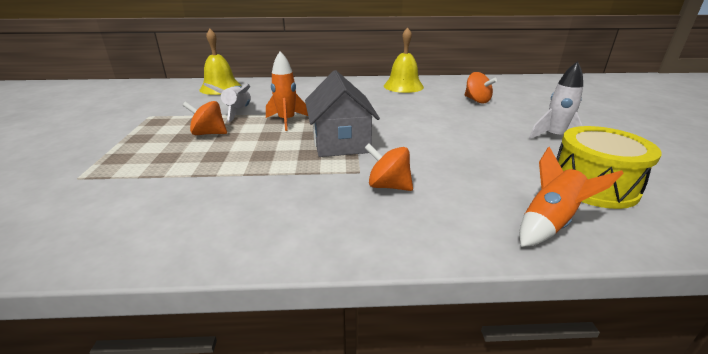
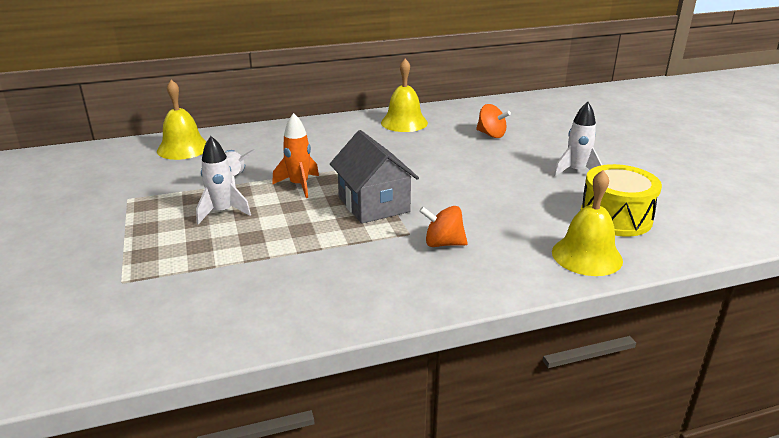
camera: 15 degrees left, 0 degrees up
orange spinning top [182,101,227,135] -> white rocket [196,136,251,225]
orange rocket [519,147,623,247] -> yellow bell [552,170,623,276]

